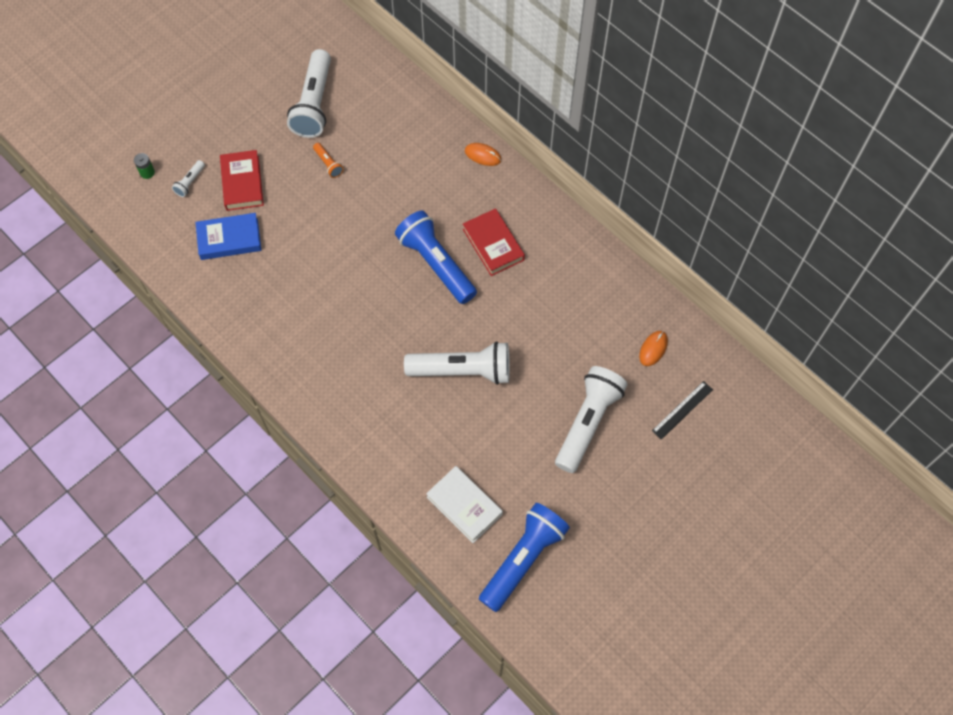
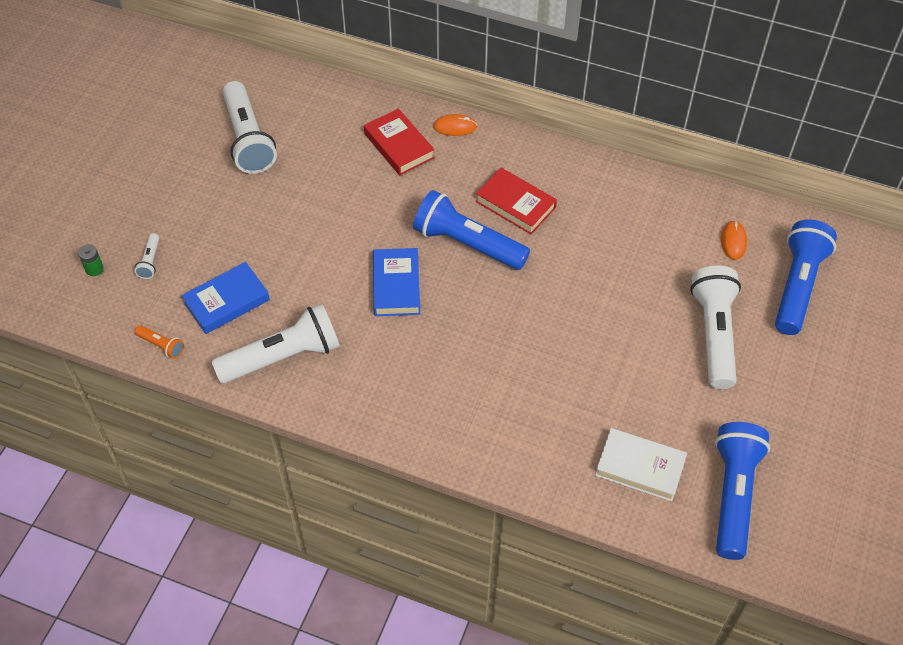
camera: 25 degrees left, 10 degrees down
red book [220,150,264,211] -> red book moved to [364,108,435,175]
orange flashlight [313,143,344,178] -> orange flashlight moved to [135,325,184,359]
white flashlight [404,341,510,385] -> white flashlight moved to [212,303,340,383]
black ruler [652,381,713,440] -> blue flashlight [775,219,837,335]
none -> blue book [373,248,420,316]

